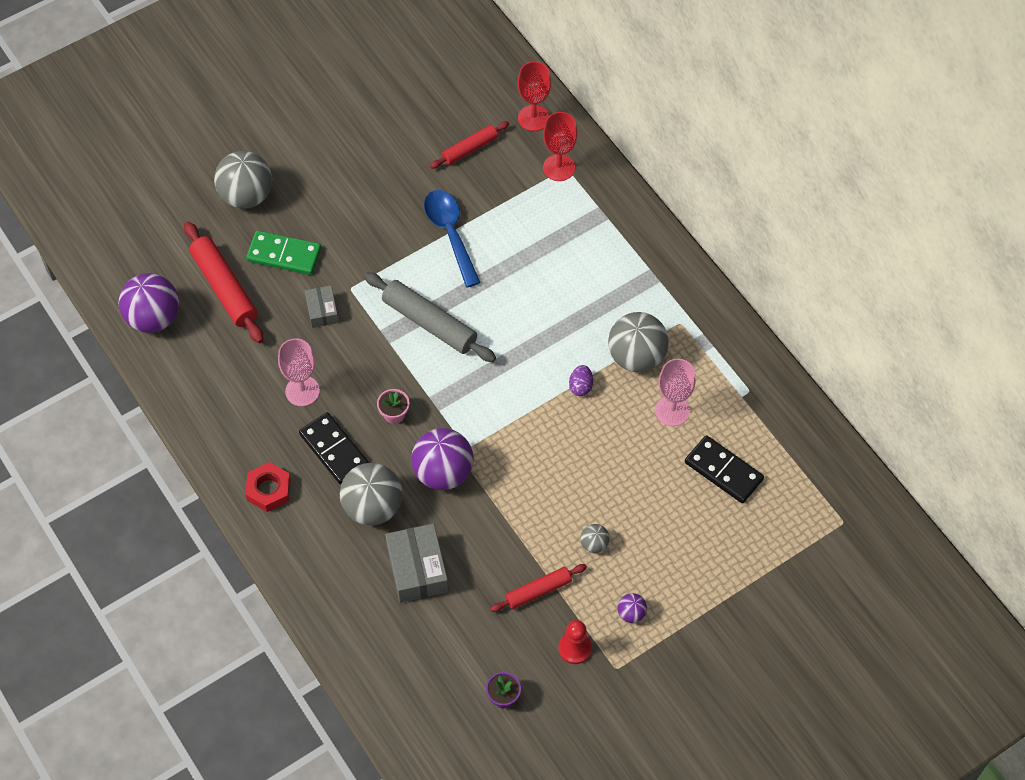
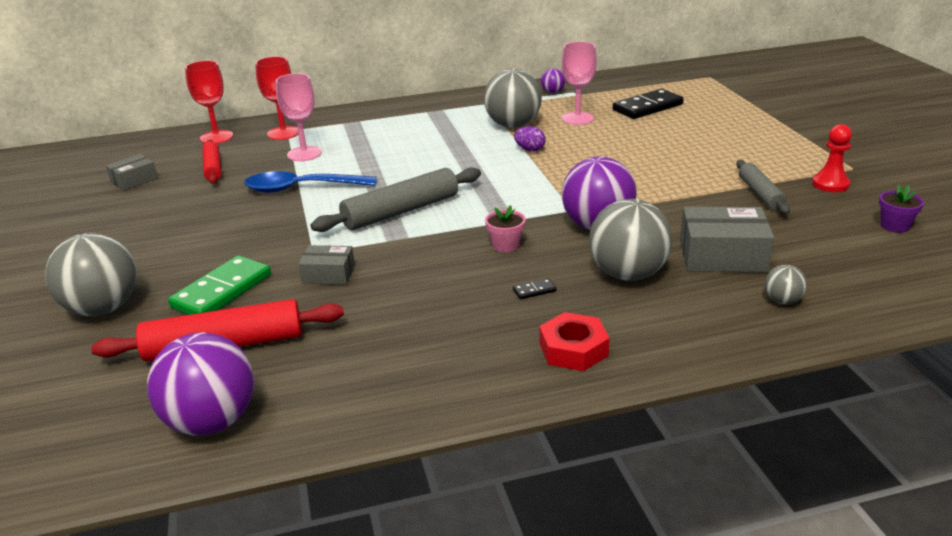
camera: 70 degrees left, 30 degrees down
pink goblet [278,338,320,406] -> pink goblet moved to [276,73,322,161]
black domino [299,412,369,485] -> black domino [513,278,557,299], size x0.41
red rolling pin [490,564,587,612] -> grey rolling pin [736,160,790,214]
grey ball [581,524,610,553] -> grey ball moved to [765,265,807,304]
purple ball [618,593,647,623] -> purple ball moved to [541,68,565,93]
none -> grey box [106,154,158,191]

